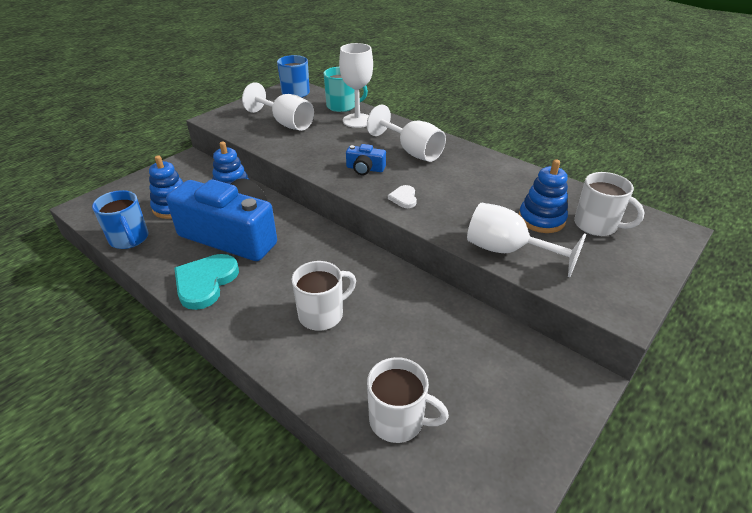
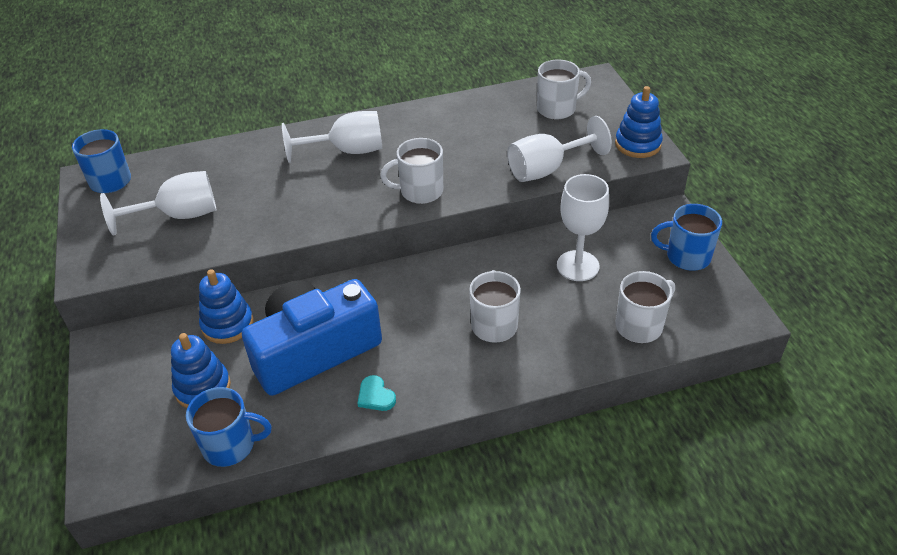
camera: 55 degrees left, 5 degrees up
turquoise heart [174,254,239,310] -> turquoise heart [357,375,396,411], size x0.51
turquoise mug [324,67,368,112] -> none
white goblet [339,43,373,128] -> white goblet moved to [557,174,609,281]
blue camera [346,144,386,175] -> none
white heart [388,185,417,208] -> white mug [381,138,443,204]
blue stacking toy [519,159,568,233] -> blue stacking toy moved to [615,86,663,158]
none -> blue mug [651,204,722,271]

